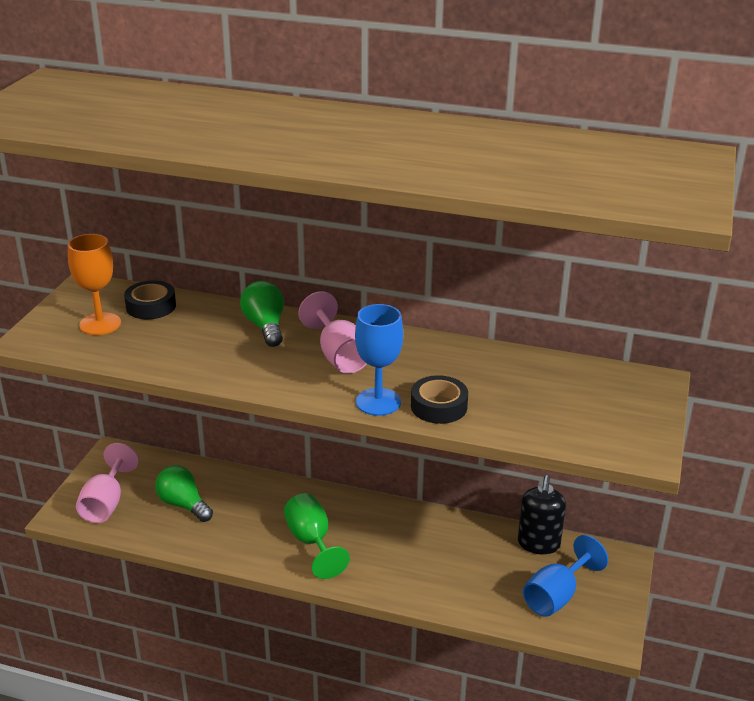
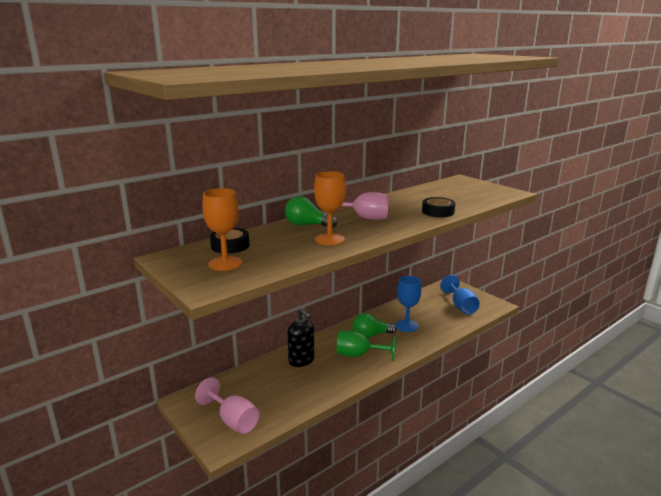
camera: 55 degrees left, 10 degrees down
green light bulb [155,465,213,522] -> green light bulb moved to [353,313,396,338]
blue goblet [355,304,403,416] -> blue goblet moved to [396,276,421,332]
black soap dispenser [518,475,566,555] -> black soap dispenser moved to [287,309,314,367]
none -> orange goblet [314,171,346,245]

